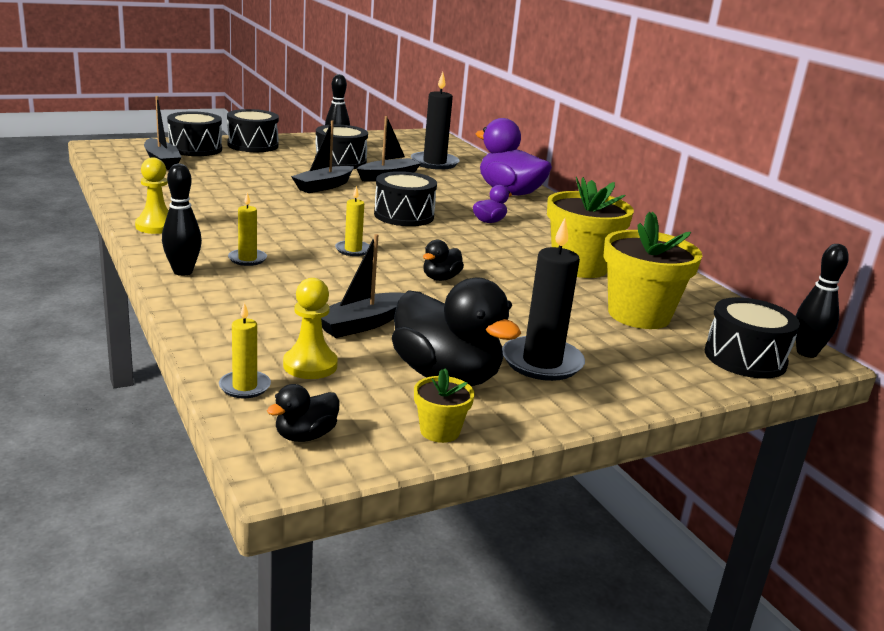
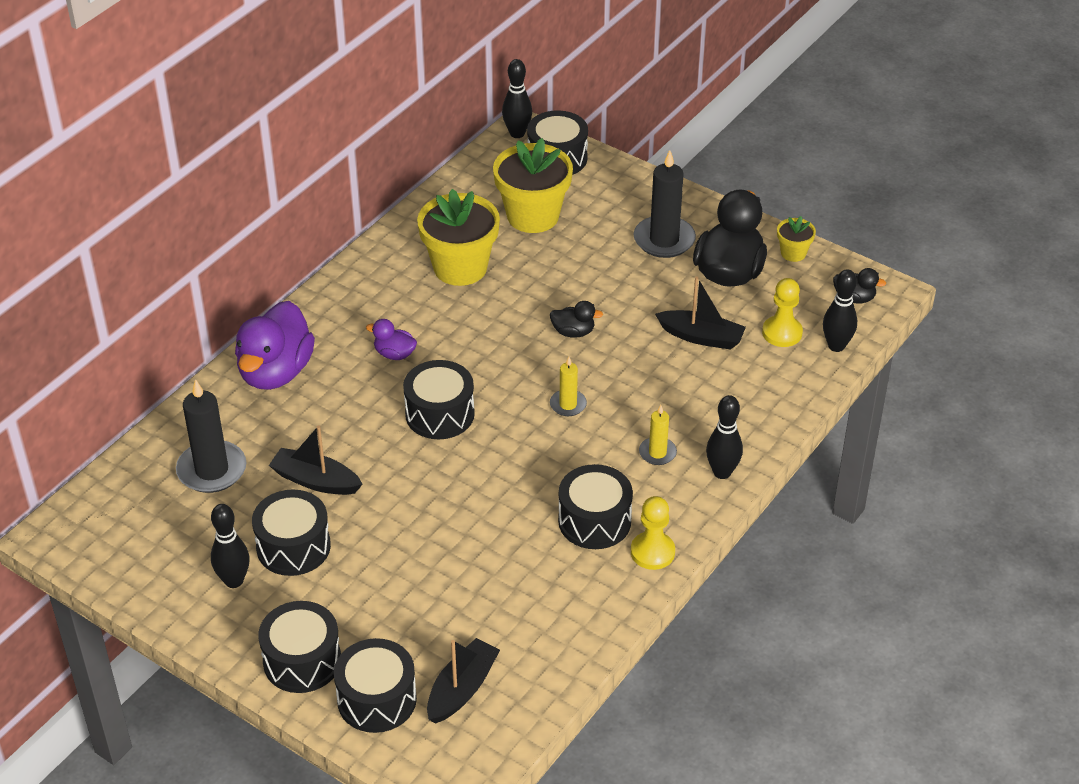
camera: 115 degrees left, 20 degrees up
yellow candle [219,302,271,398] -> black bowling pin [823,269,857,352]
black boat [291,120,354,193] -> none
none -> black drum [558,464,633,549]

